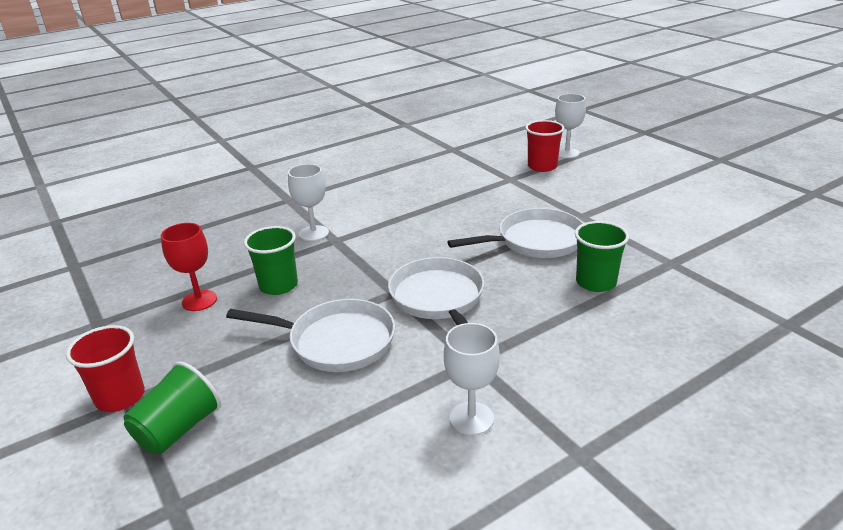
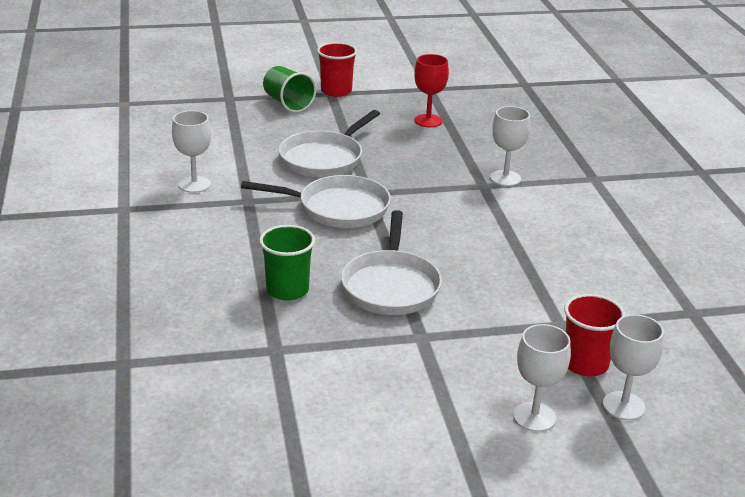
camera: 110 degrees right, 0 degrees up
green cup [244,226,298,295] -> none
none -> white goblet [513,324,571,432]

